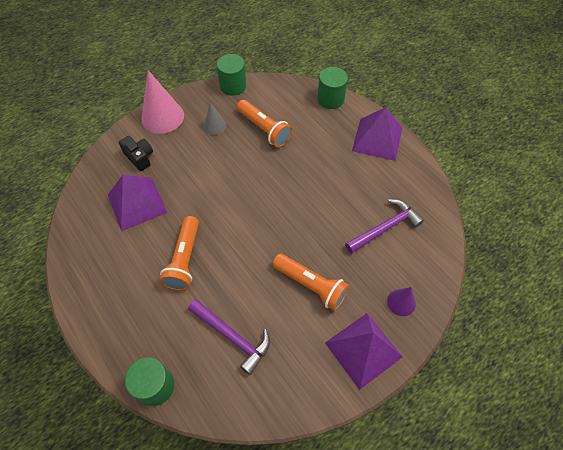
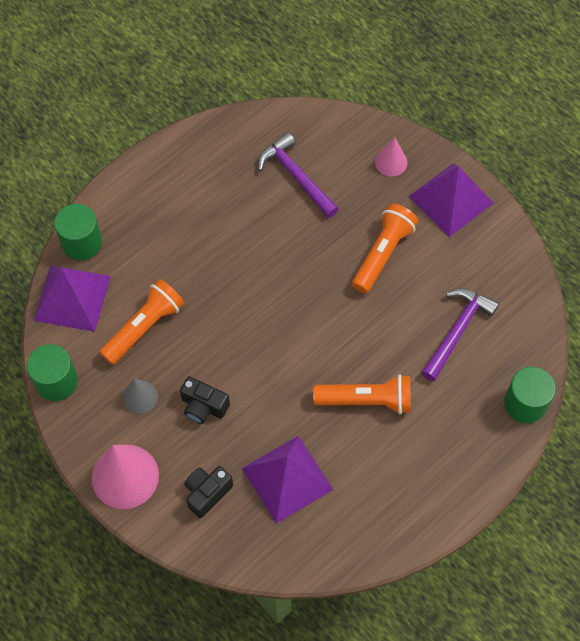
camera: 95 degrees left, 5 degrees up
purple pyramid [352,107,402,161] -> purple pyramid moved to [34,266,111,332]
purple cone [387,287,416,316] -> pink cone [375,137,407,176]
none -> black camera [180,376,230,424]

